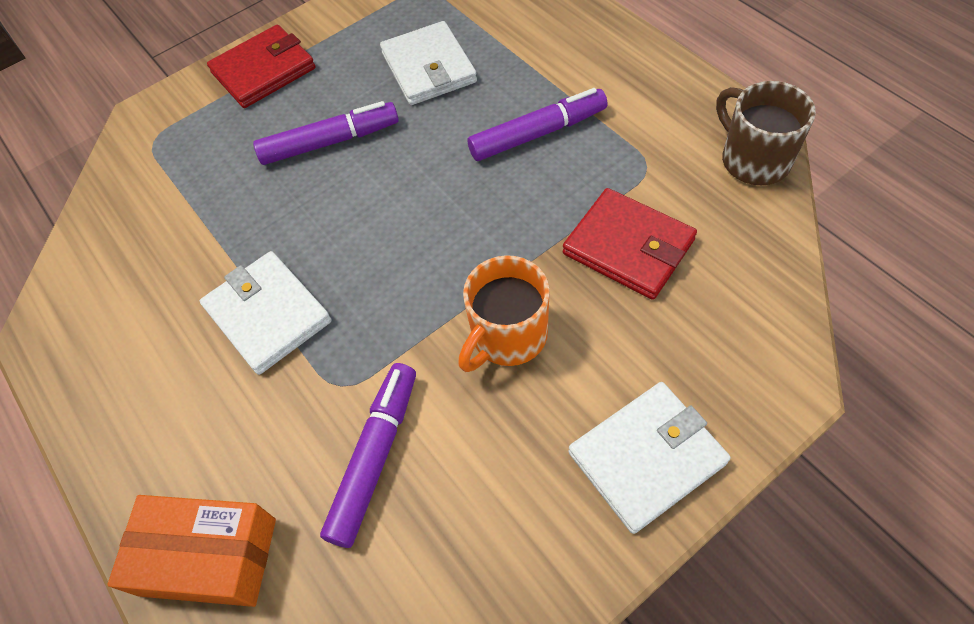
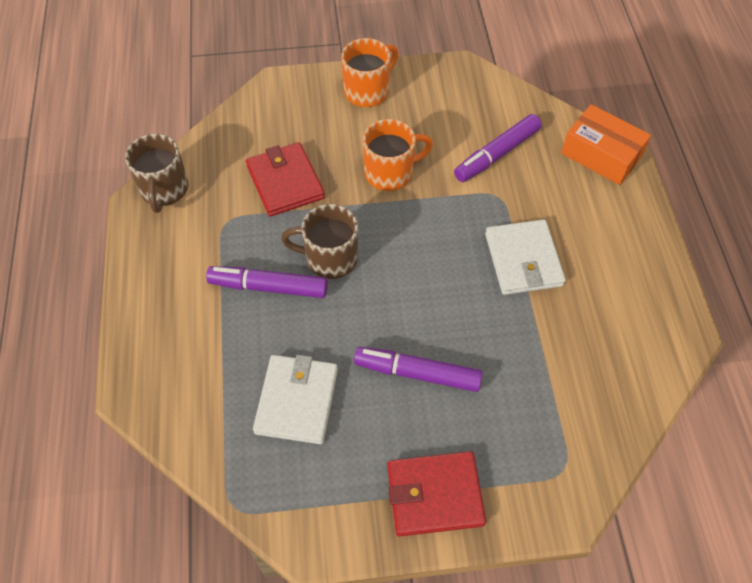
camera: 155 degrees left, 0 degrees up
white wallet [569,382,730,534] -> orange mug [341,38,399,107]
none -> brown mug [281,204,358,279]

